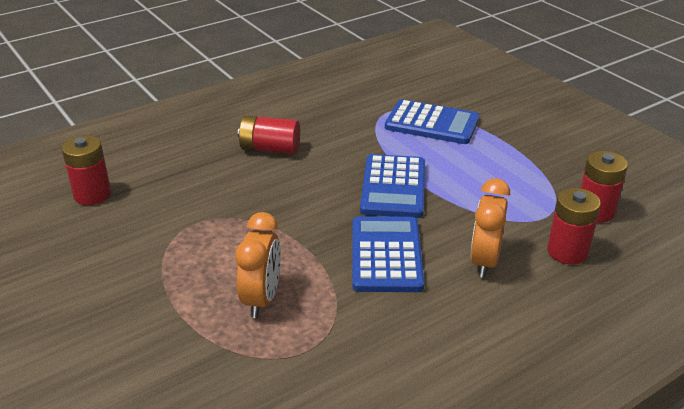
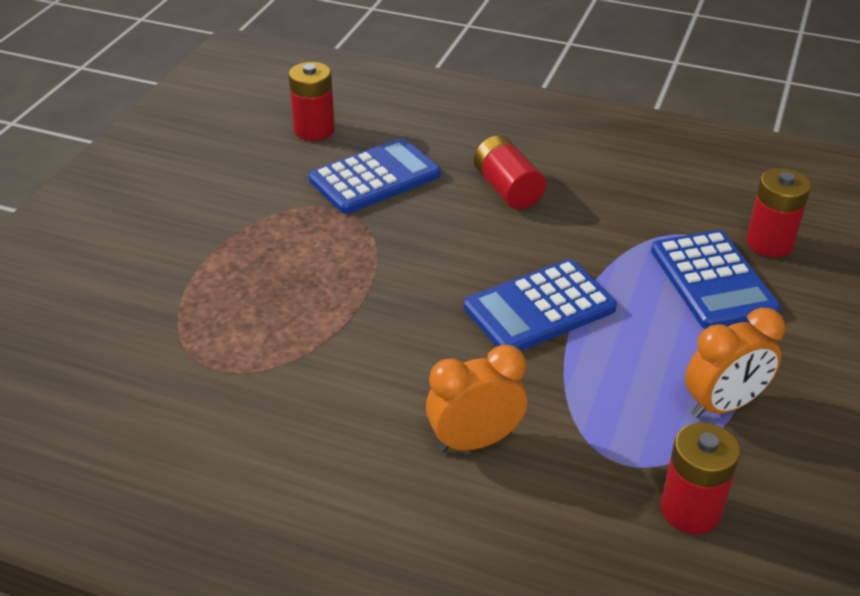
camera: 55 degrees right, 5 degrees up
orange clock [235,212,281,318] -> orange clock moved to [685,308,785,418]
blue calculator [353,216,424,292] -> blue calculator moved to [309,138,441,214]
red battery [547,188,601,264] -> red battery moved to [746,168,811,257]

